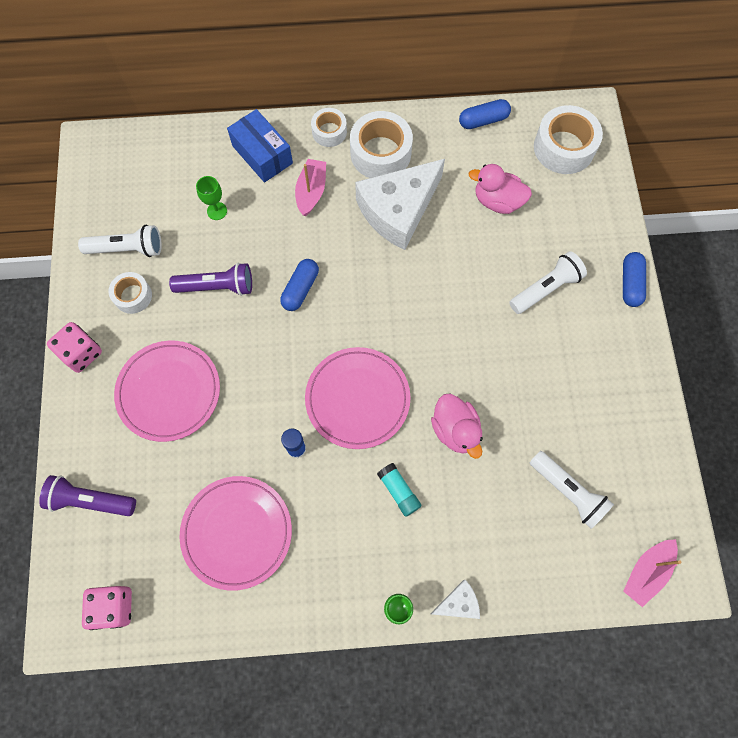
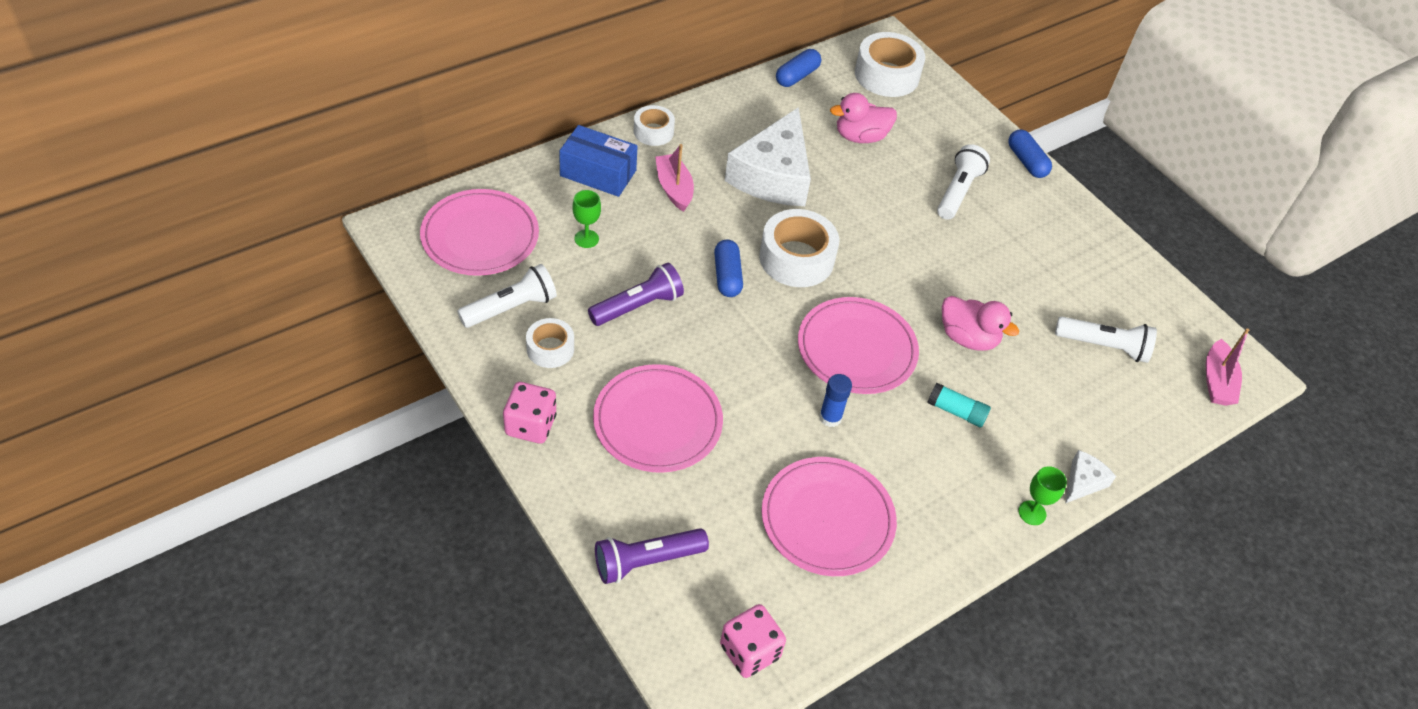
camera: 35 degrees left, 20 degrees down
white tape [350,111,413,178] -> white tape moved to [759,209,839,287]
none -> pink plate [420,189,539,276]

